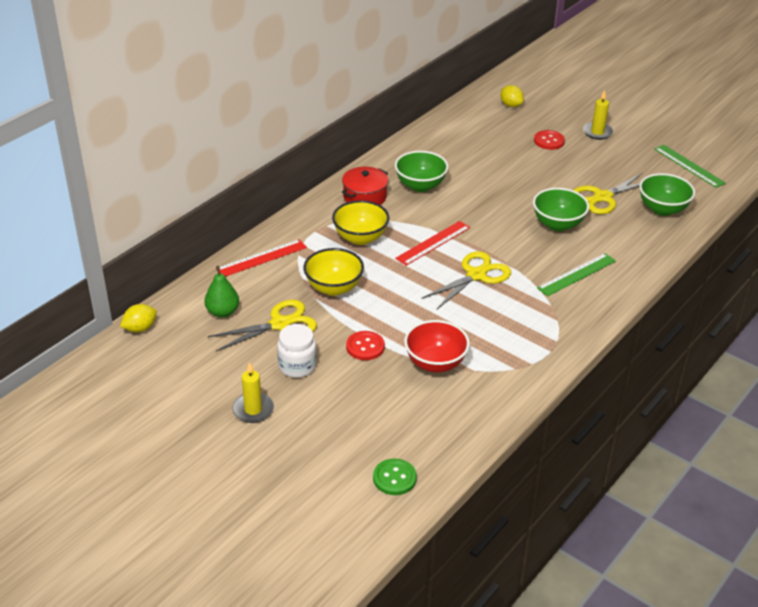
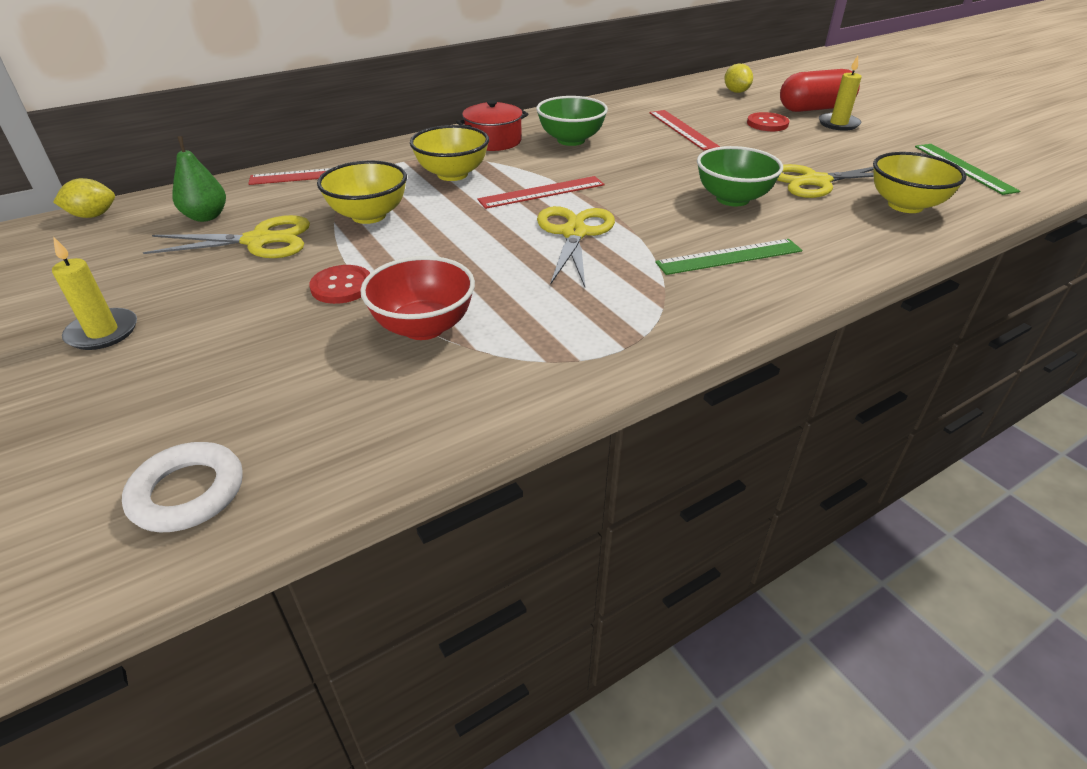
camera: 20 degrees right, 0 degrees up
white jar [277,324,317,378] -> none
green button [373,458,417,495] -> white ring [122,442,243,532]
yellow scissors [421,251,511,309] -> yellow scissors turned 60 degrees counterclockwise [537,206,615,287]
green bowl [639,173,695,216] -> yellow bowl [873,152,967,213]
none -> red ruler [649,110,720,150]
none -> red capsule [780,69,860,112]

